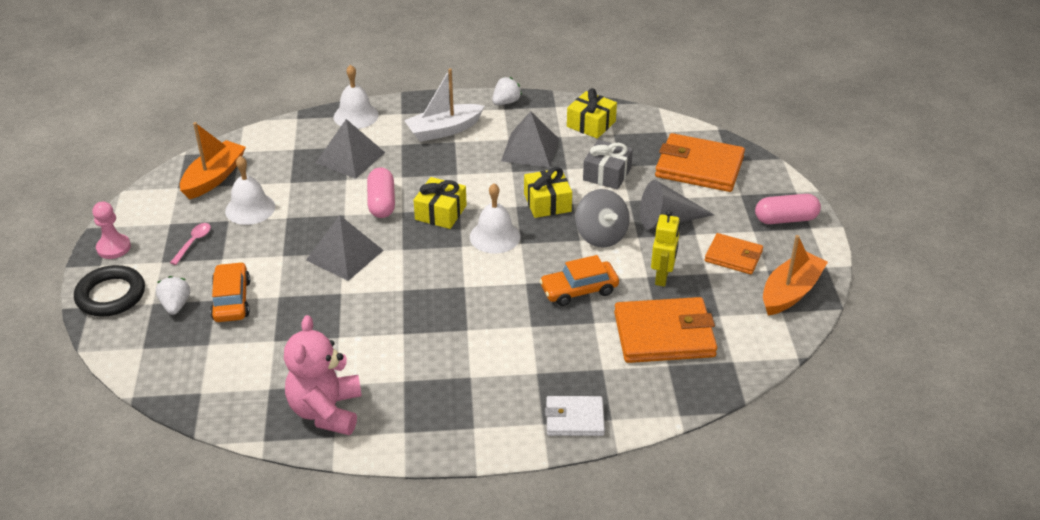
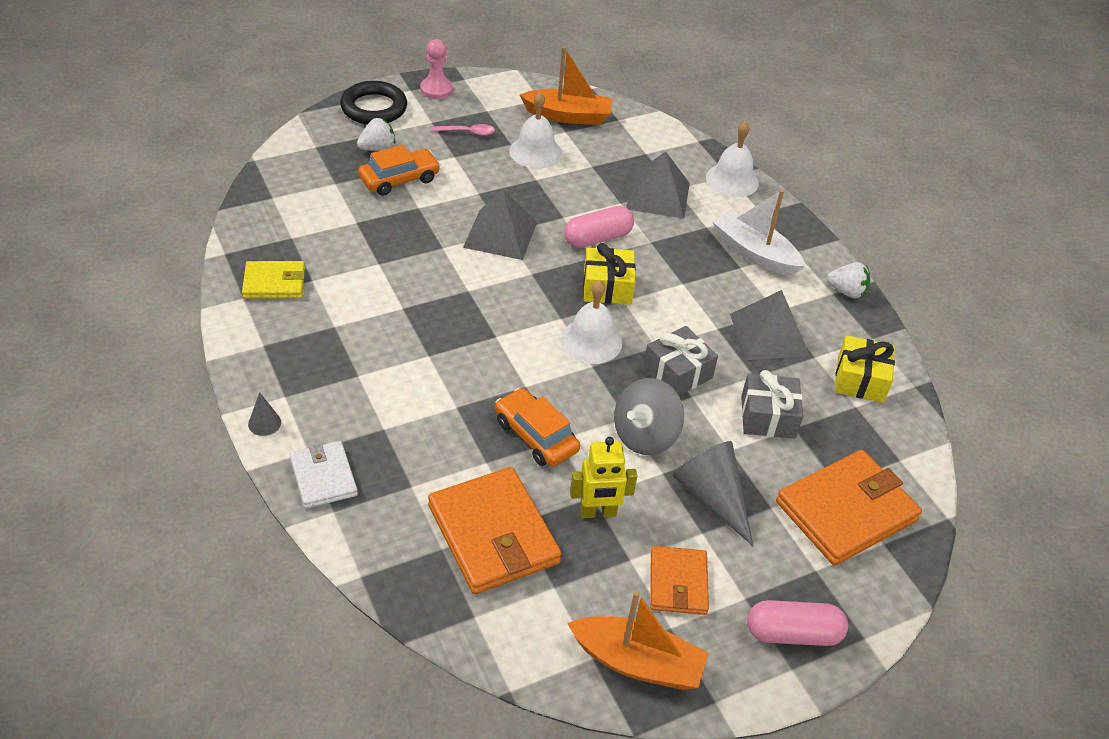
camera: 65 degrees right, 5 degrees up
pink teddy bear [284,315,362,435] -> yellow wallet [242,261,305,299]
yellow gift [524,167,572,218] -> grey gift [643,326,718,396]
orange wallet [655,133,745,192] -> orange wallet turned 60 degrees clockwise [776,450,922,566]
pink capsule [755,194,821,224] -> pink capsule turned 60 degrees counterclockwise [747,600,848,646]
none -> grey cone [248,392,281,436]

